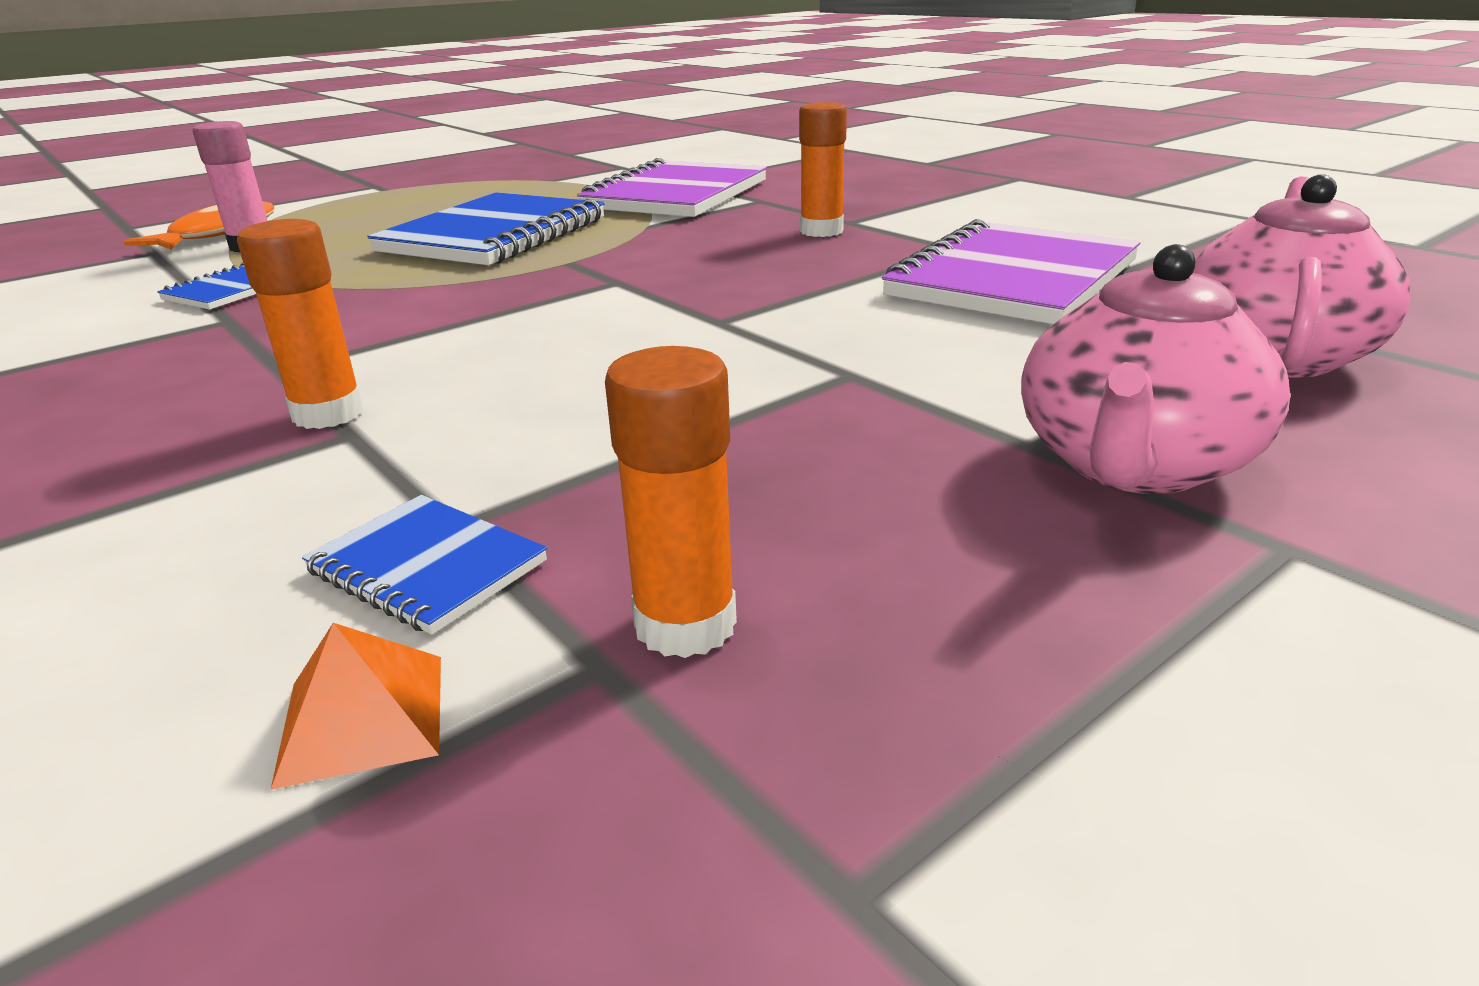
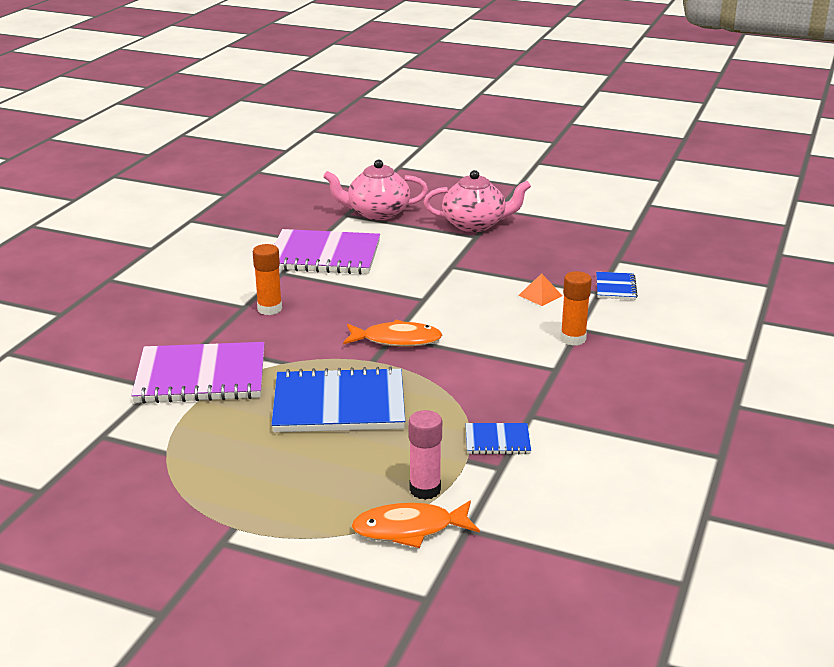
camera: 120 degrees left, 0 degrees up
orange pyramid [271,623,441,790] -> orange pyramid moved to [518,273,562,306]
orange glue stick [605,346,737,658] -> none
none -> orange fish [343,320,442,347]

